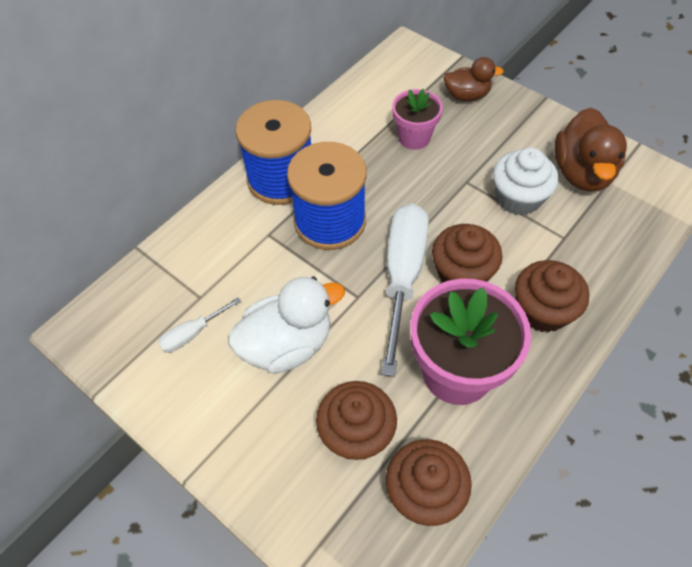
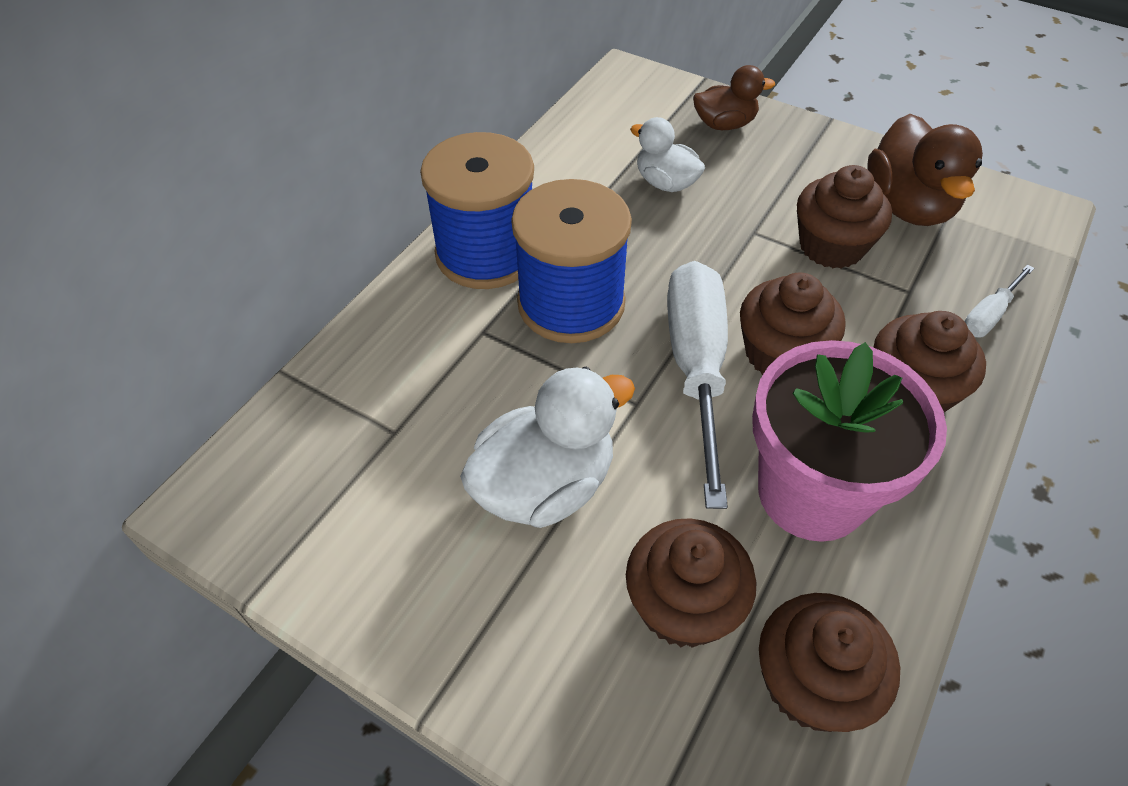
camera: 10 degrees left, 5 degrees down
white screwdriver [158,297,241,353] -> white screwdriver moved to [964,264,1035,337]
pink flower pot [392,89,443,150] -> white duck [630,117,705,192]
white cupcake [493,147,558,216] -> brown cupcake [797,165,892,269]

